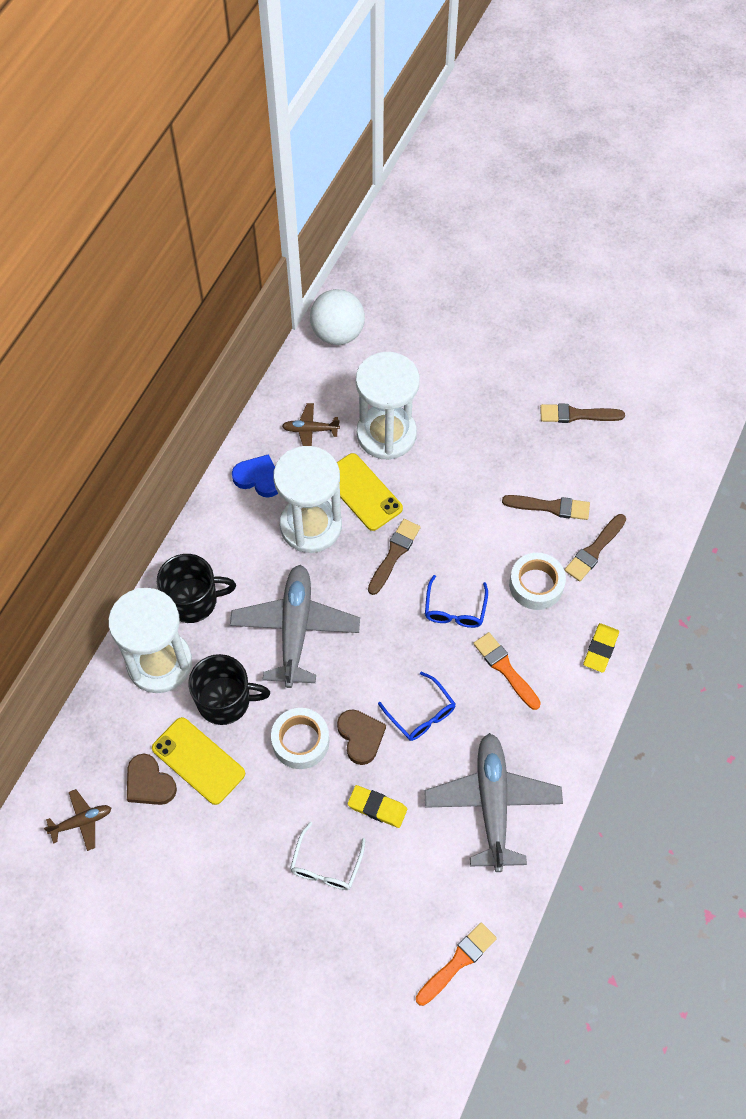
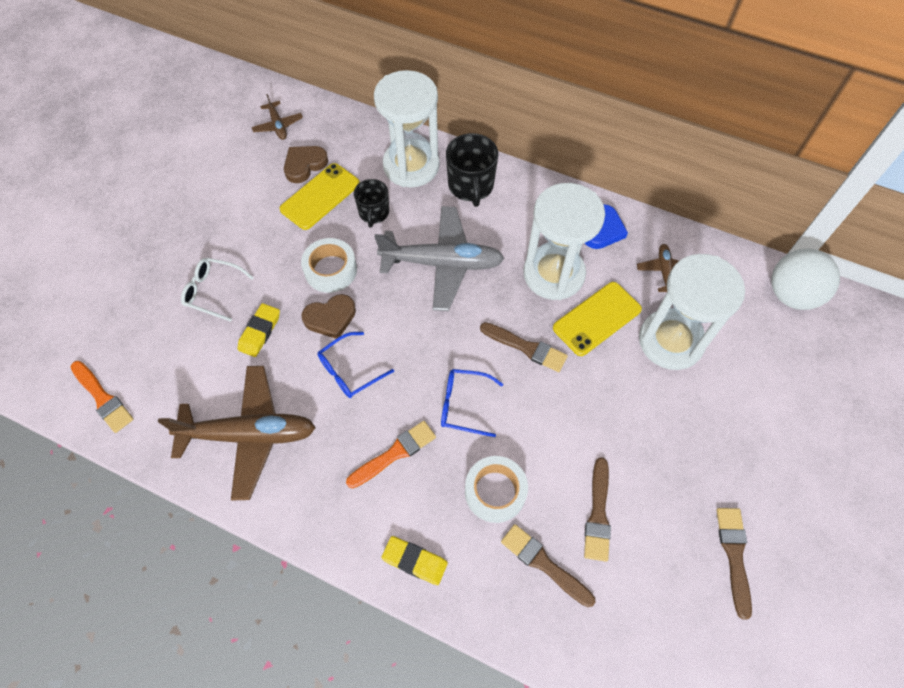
camera: 90 degrees right, 0 degrees up
black mug [189,654,270,725] -> black mug [354,179,389,228], size x0.66
grey plane [424,733,563,872] -> brown plane [158,366,316,500]

